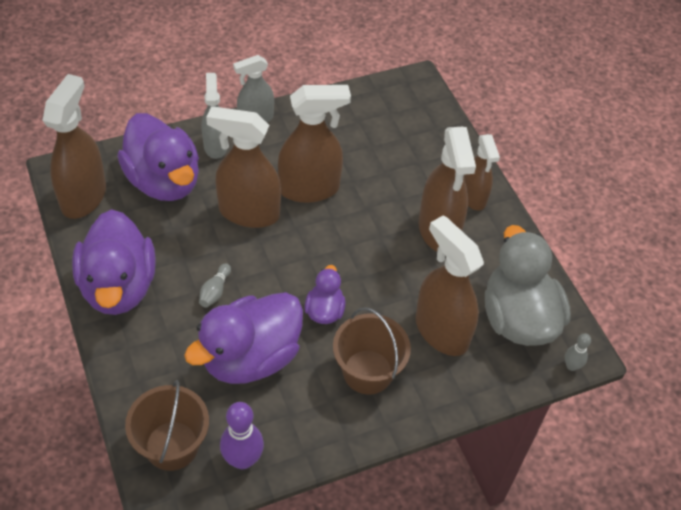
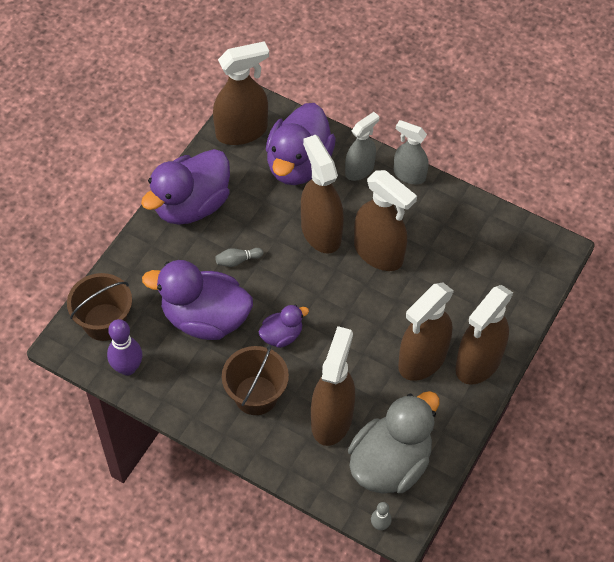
camera: 55 degrees right, 5 degrees up
brown spray bottle [464,134,500,211] -> brown spray bottle [455,285,513,385], size x1.60

